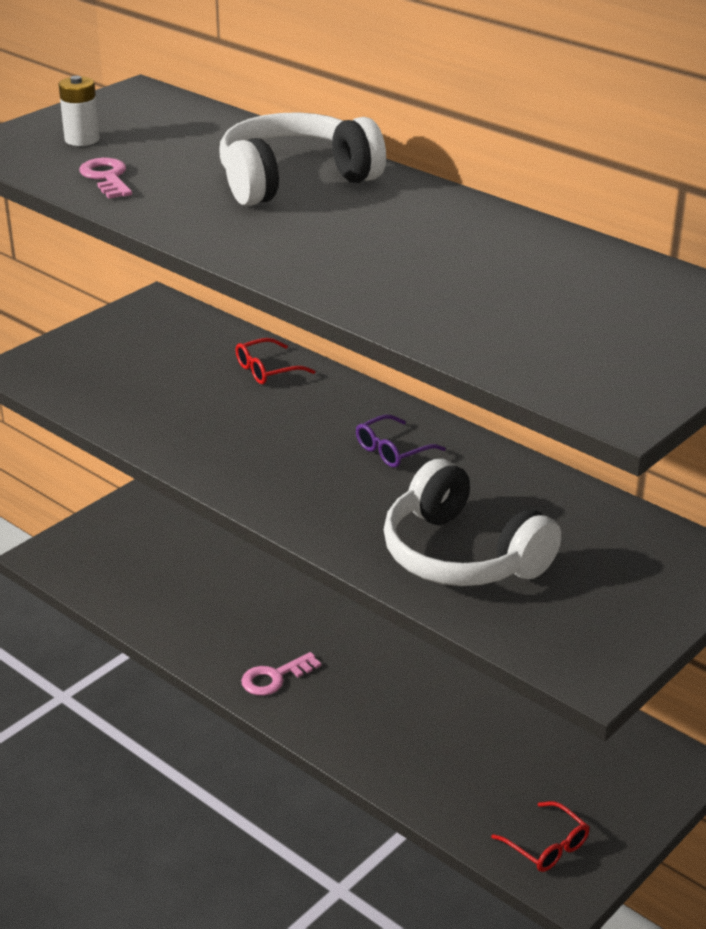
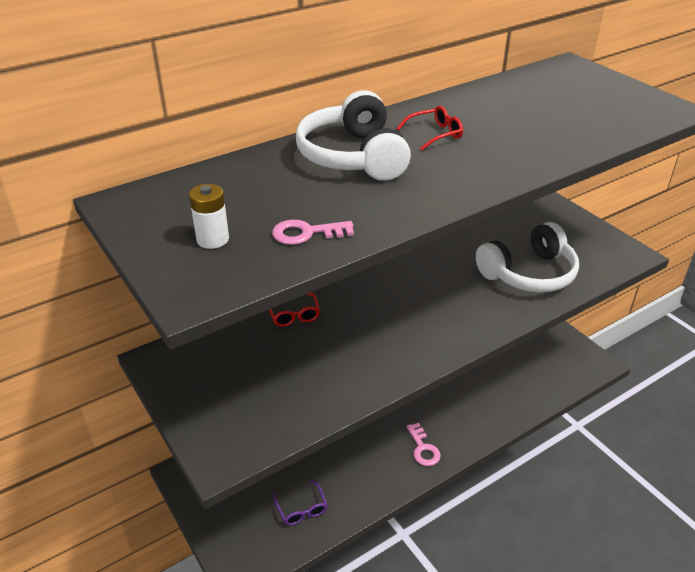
camera: 75 degrees left, 5 degrees up
purple glasses [356,415,446,468] -> purple glasses moved to [273,480,328,525]
red glasses [491,801,589,872] -> red glasses moved to [396,106,463,151]

